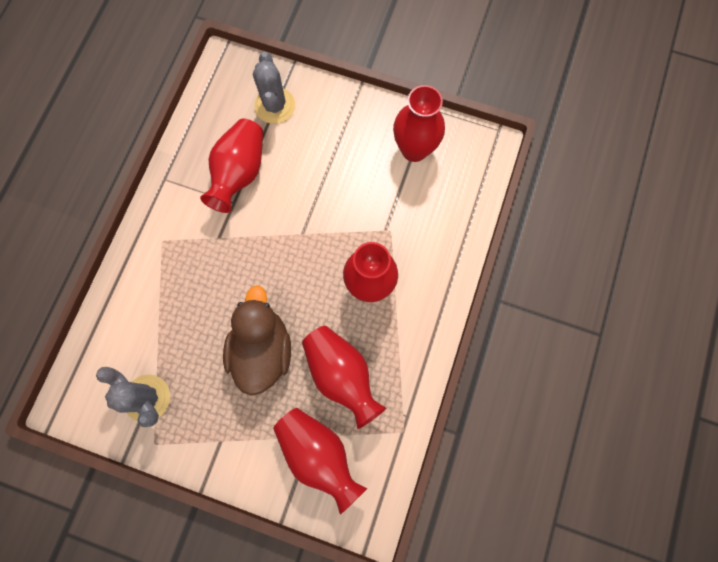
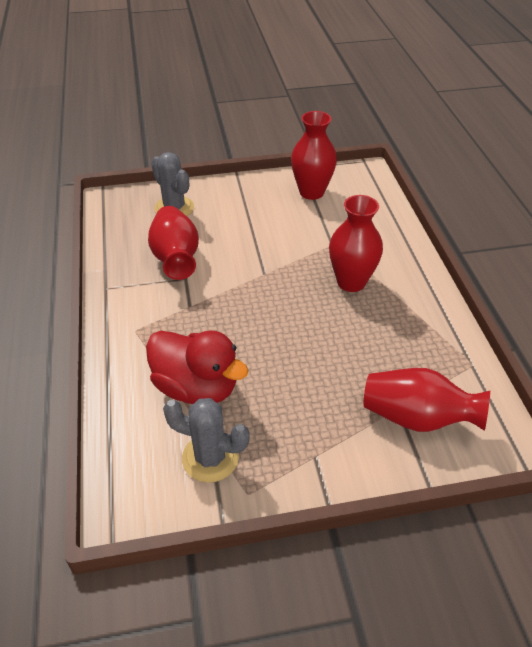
camera: 30 degrees left, 30 degrees down
brown duck [223,285,291,396] -> none
red vase [302,326,386,429] -> none
none -> red duck [146,331,249,404]

